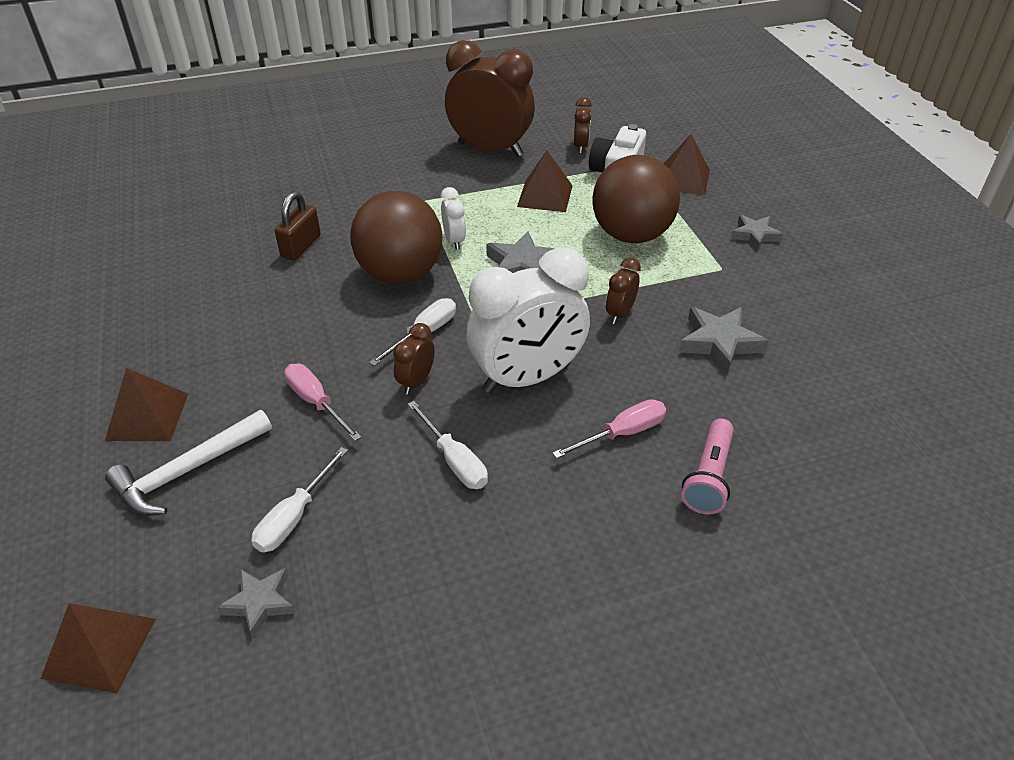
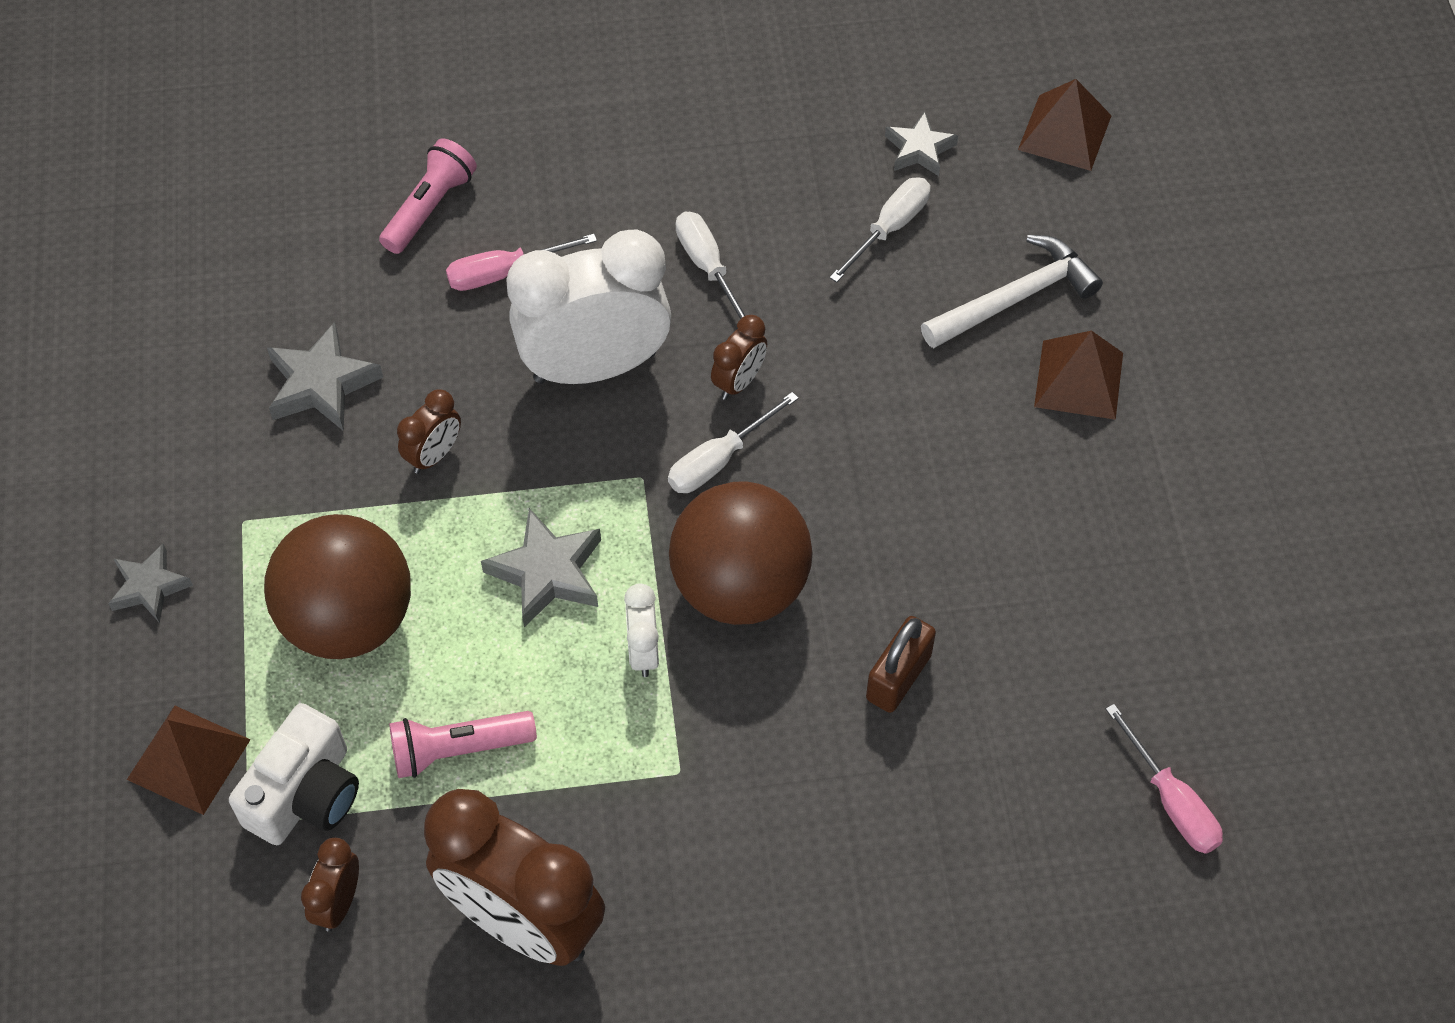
camera: 170 degrees left, 15 degrees up
pink screwdriver [284,363,361,441] -> pink screwdriver moved to [1106,704,1223,854]
brown pyramid [517,150,573,212] -> pink flashlight [389,711,537,778]

